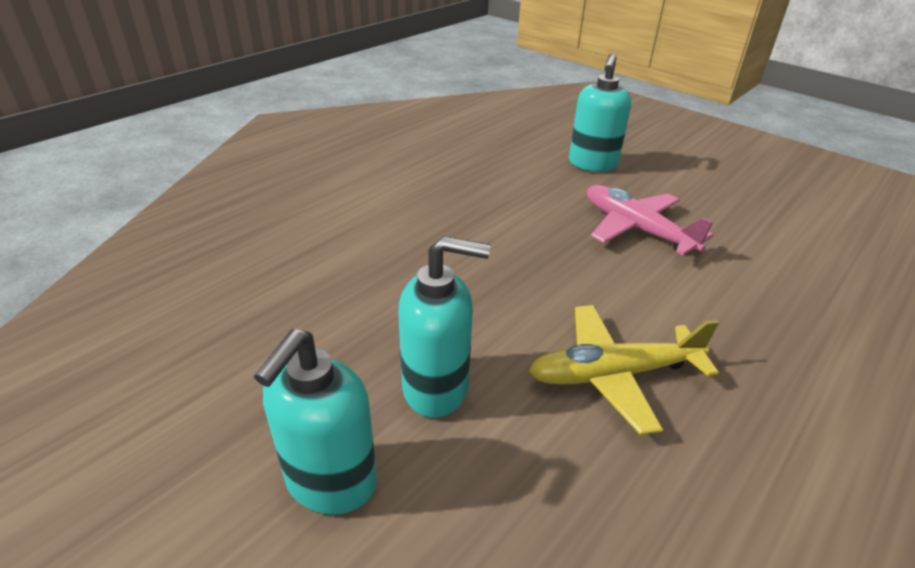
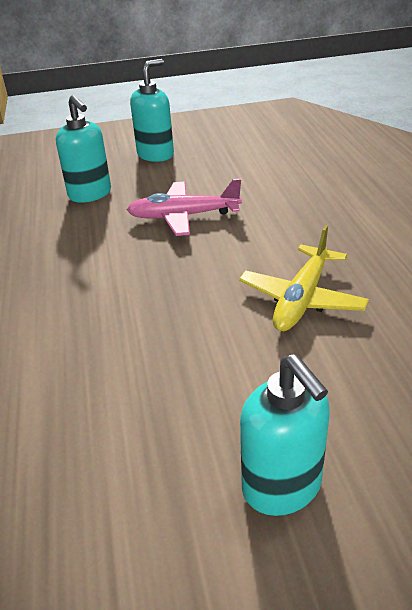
camera: 50 degrees left, 0 degrees up
turquoise soap dispenser [398,236,490,418] -> turquoise soap dispenser moved to [130,59,174,162]

